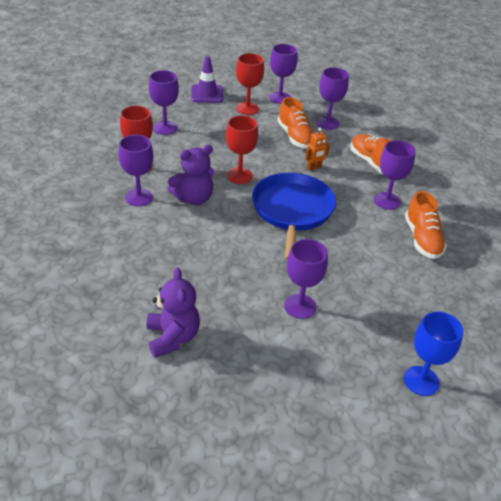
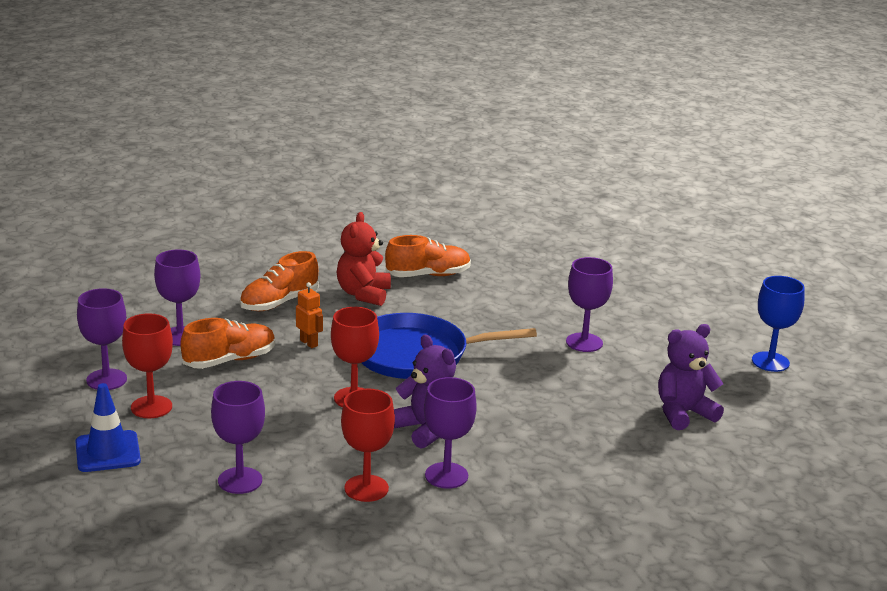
camera: 100 degrees left, 15 degrees down
purple traffic cone [191,56,223,103] -> blue traffic cone [75,383,141,472]
purple goblet [374,140,416,210] -> red teddy bear [337,212,391,306]
blue goblet [404,311,463,396] -> blue goblet moved to [752,276,805,372]

